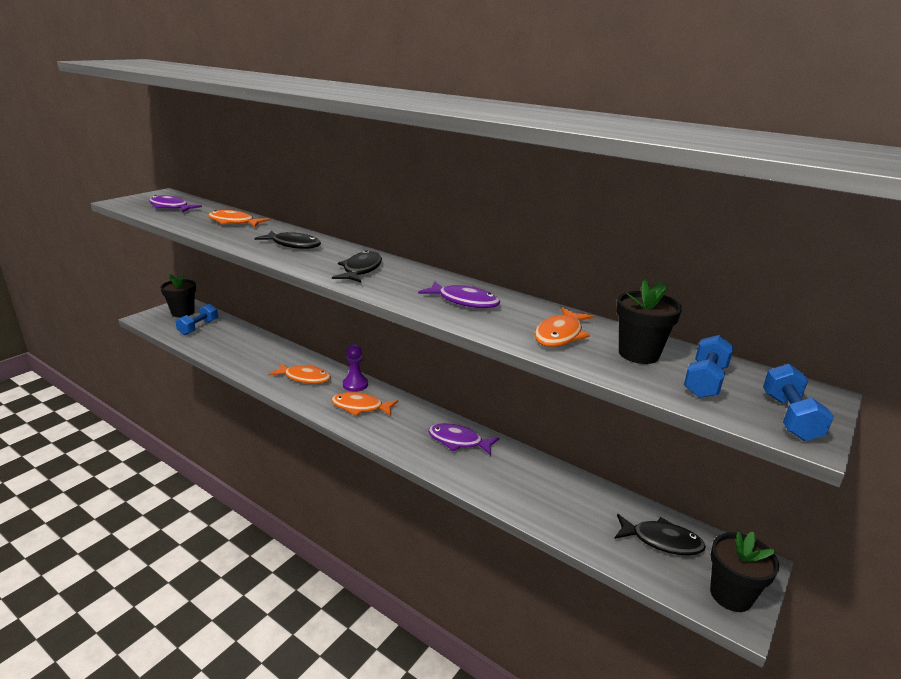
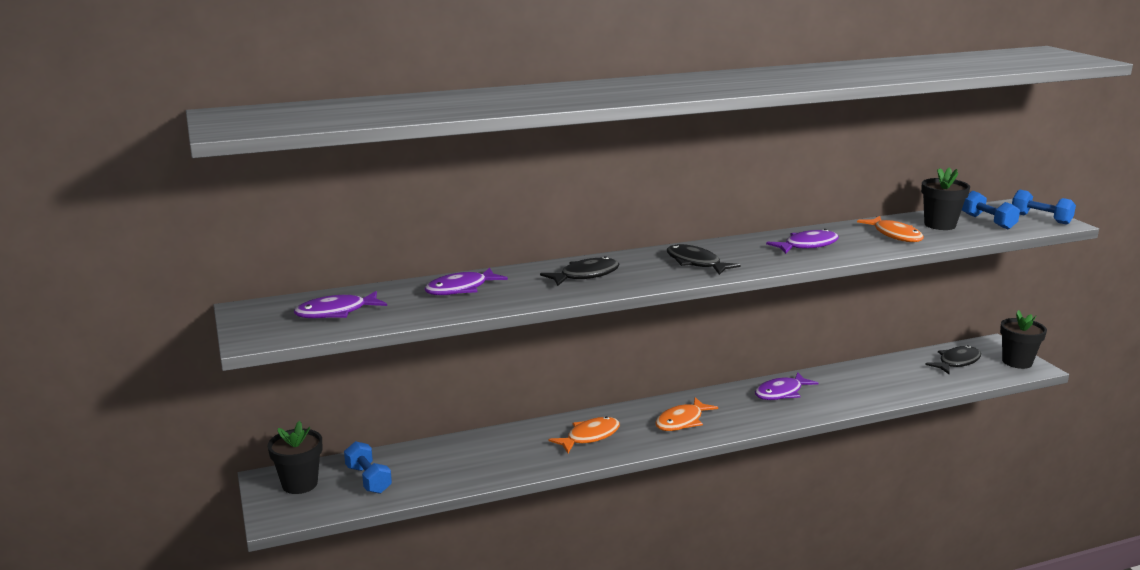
camera: 55 degrees left, 5 degrees down
orange fish [208,210,270,227] -> purple fish [424,267,508,295]
purple pawn [343,344,368,392] -> none

